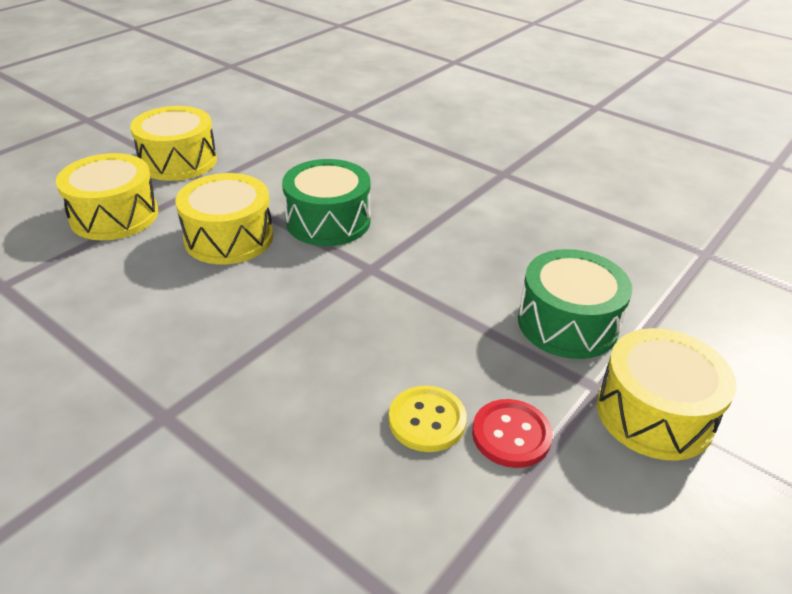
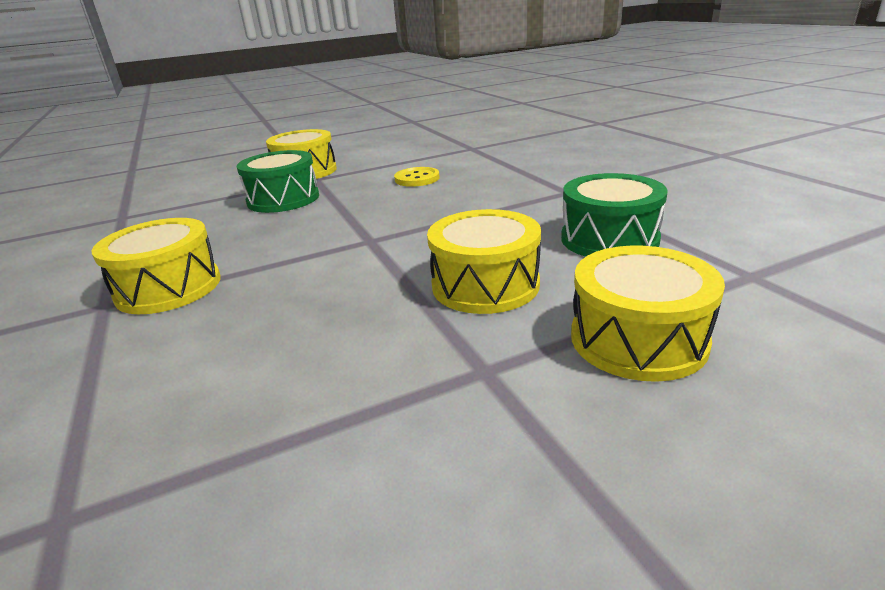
camera: 150 degrees left, 10 degrees down
yellow drum [130,106,217,181] -> yellow drum moved to [92,218,221,314]
green drum [282,159,371,246] -> green drum moved to [561,173,668,257]
red button [472,399,553,468] -> none

